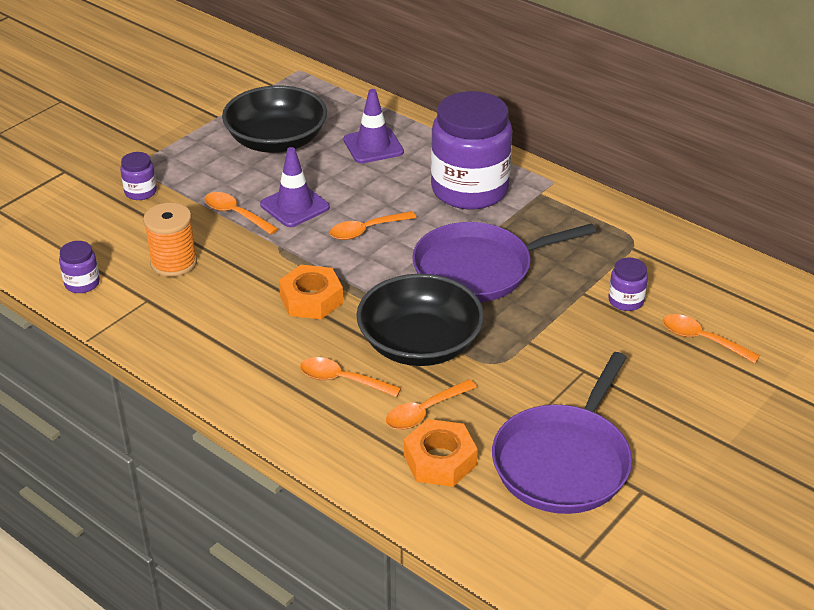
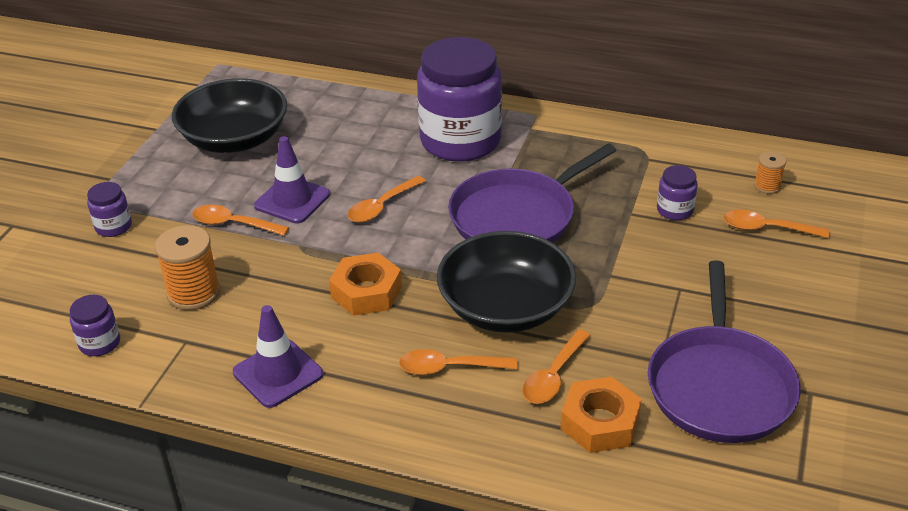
camera: 20 degrees left, 0 degrees up
purple traffic cone [343,89,404,163] -> purple traffic cone moved to [233,305,323,408]
none -> orange spool [754,152,786,194]

